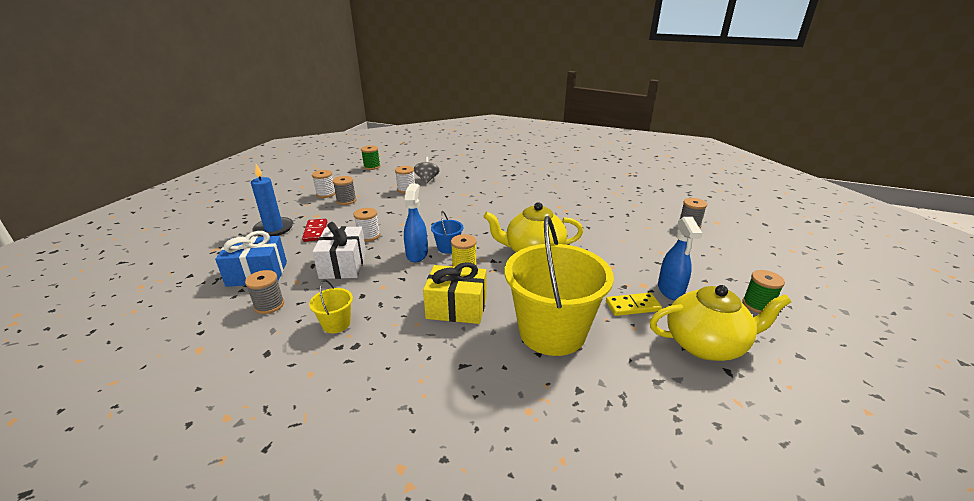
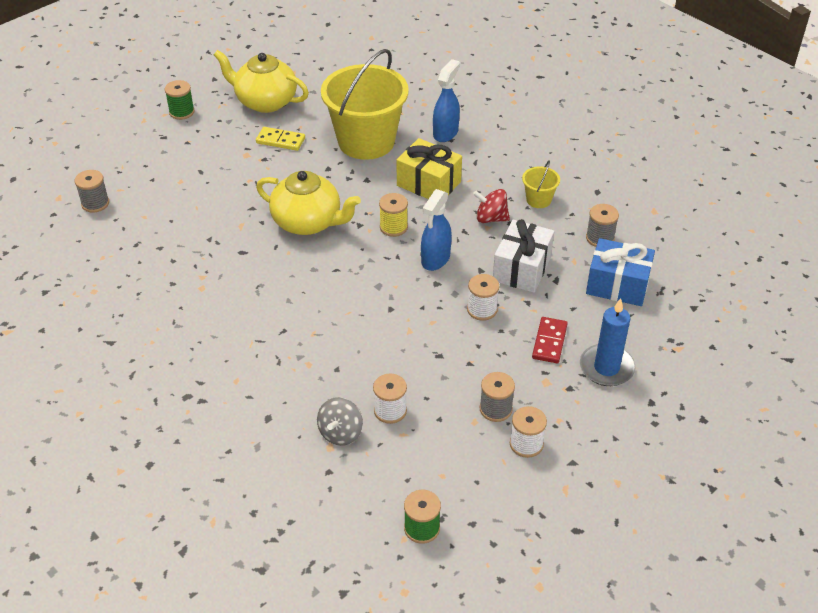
camera: 155 degrees left, 15 degrees up
blue bucket [431,211,463,254] -> none
blue spray bottle [658,217,702,300] -> blue spray bottle moved to [433,59,460,142]
none -> red spinning top [473,189,510,223]

